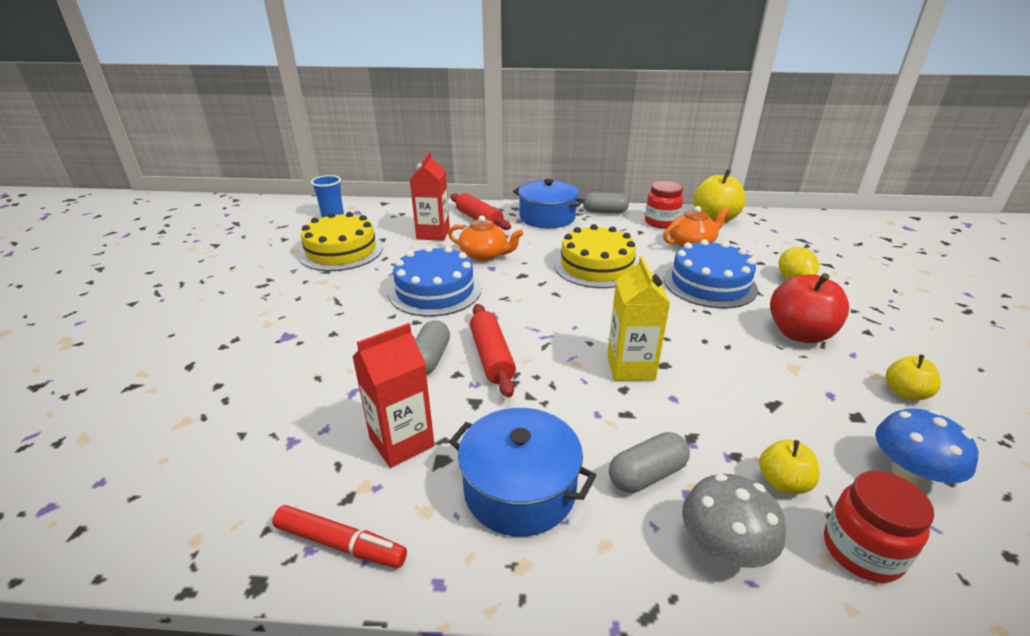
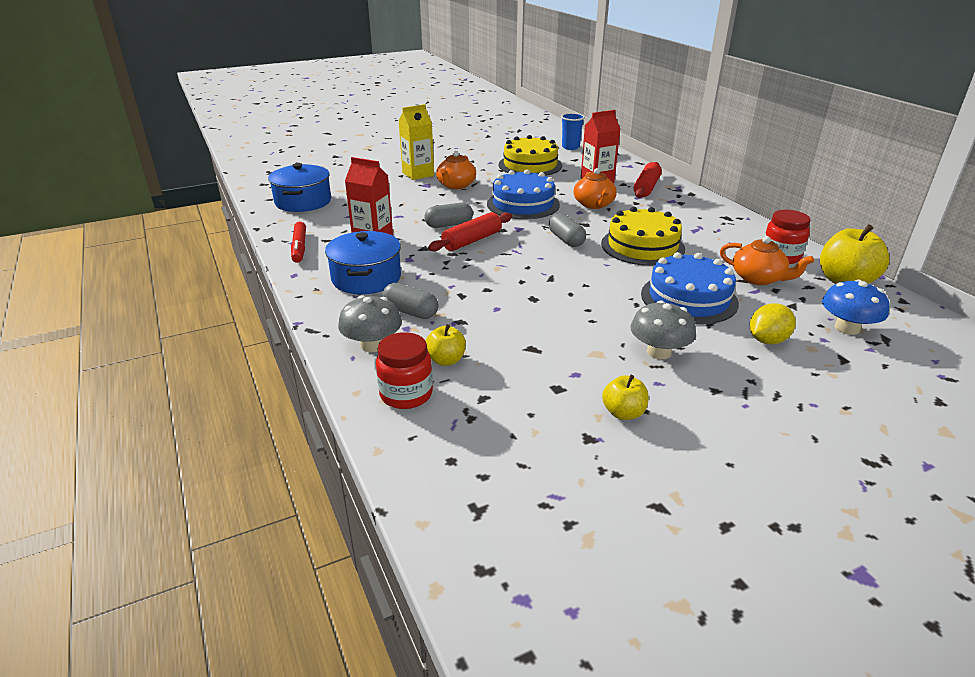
camera: 60 degrees right, 0 degrees up
blue pot [513,179,585,228] -> blue pot moved to [268,163,331,212]
grey capsule [583,192,629,213] -> grey capsule moved to [549,213,586,247]
yellow carton [607,256,670,381] -> yellow carton moved to [398,104,434,180]
red apple [770,273,849,343] -> grey mushroom [630,300,696,359]
blue mushroom [875,408,978,486] -> blue mushroom moved to [822,279,889,335]
none -> orange teapot [436,151,476,189]

